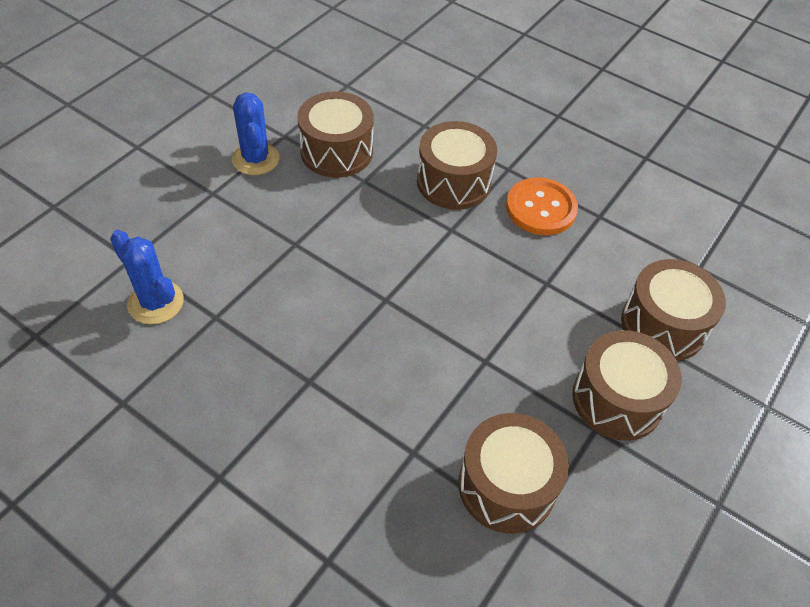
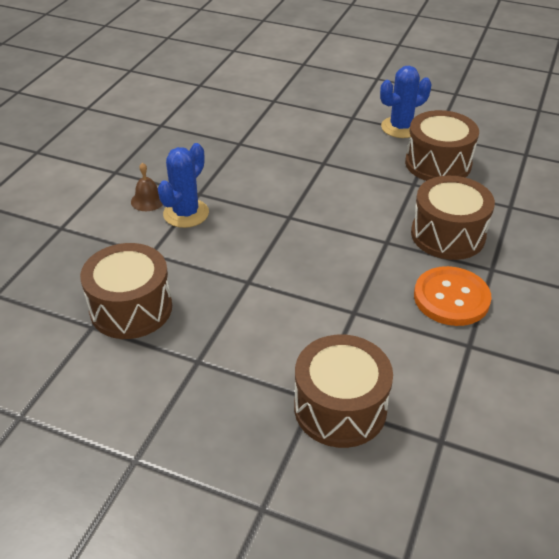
camera: 80 degrees right, 10 degrees down
blue cactus [110,230,184,324] -> blue cactus moved to [158,143,209,228]
brown drum [572,330,682,441] -> none
none -> brown bell [131,163,163,211]

